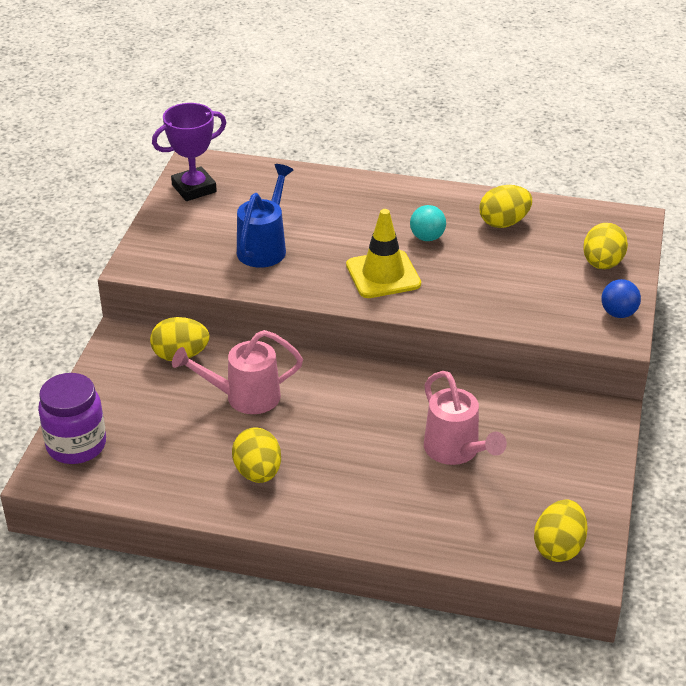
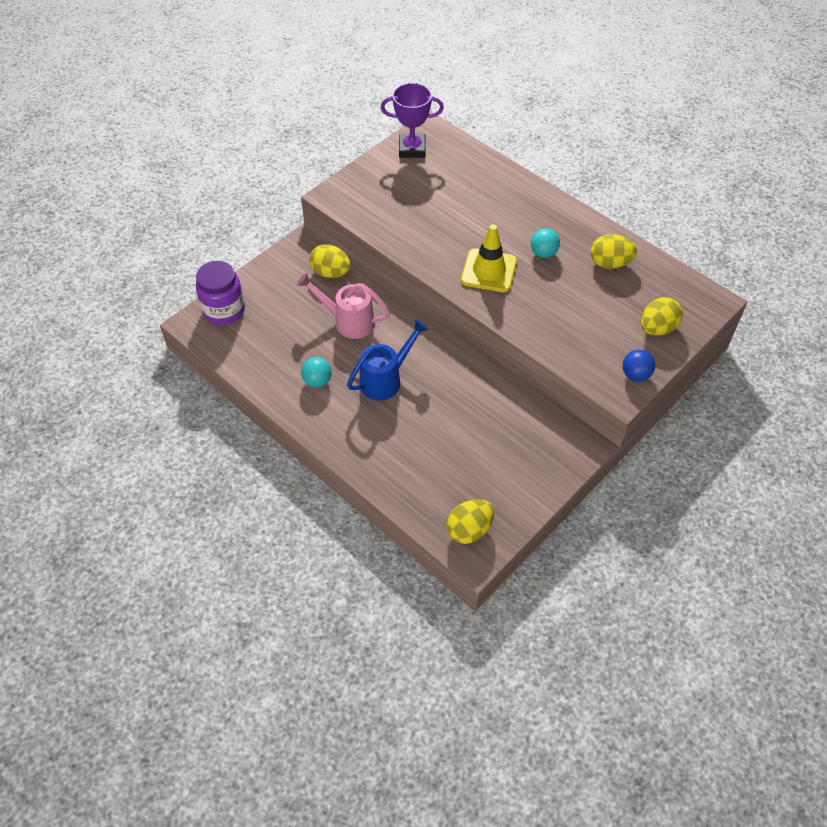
camera: 30 degrees right, 15 degrees up
yellow egg [232,427,281,483] -> turquoise ball [301,357,332,387]
blue watering can [237,164,293,268] -> blue watering can moved to [347,319,429,401]
pink watering can [424,371,507,465] -> none

